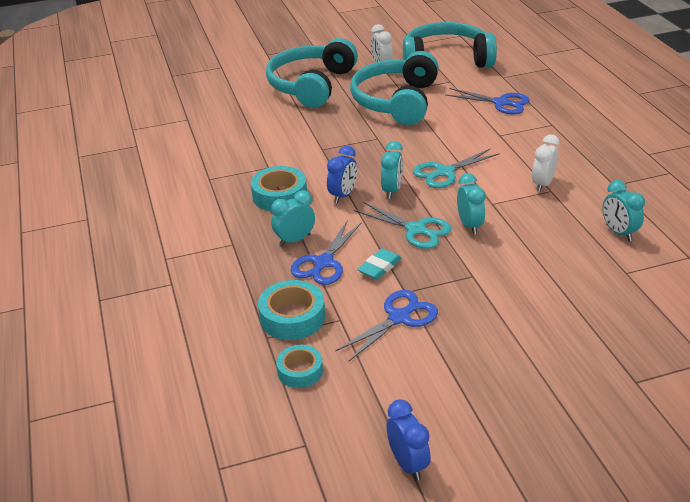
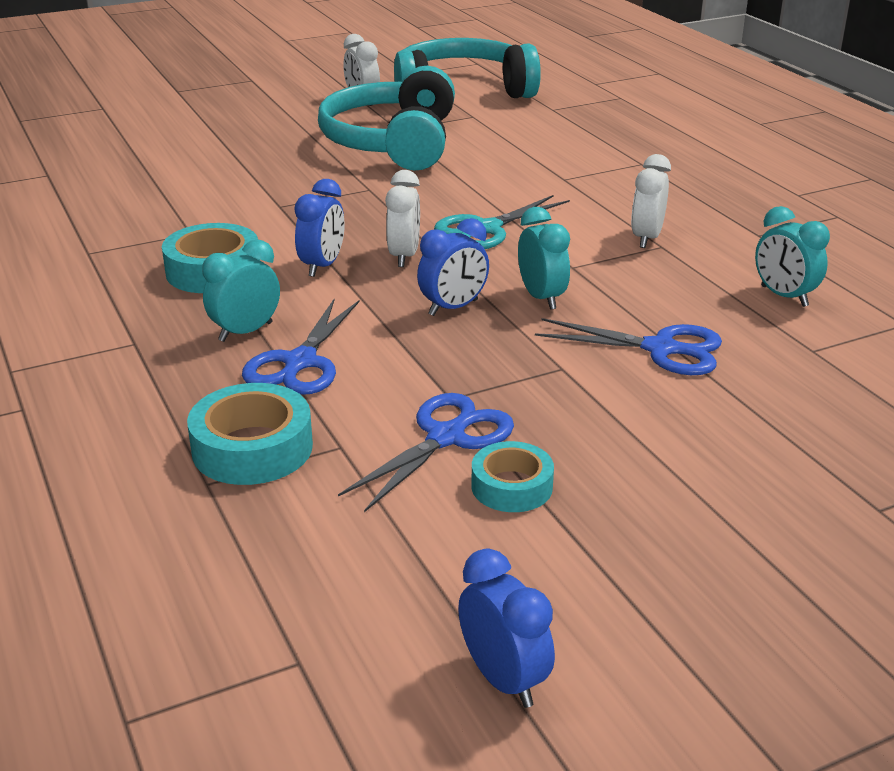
camera: 10 degrees left, 5 degrees down
turquoise headphones [266,38,358,108] -> none
turquoise tape [276,345,323,388] -> turquoise tape moved to [471,441,554,512]
turquoise scissors [355,202,452,249] -> blue clock [417,218,489,316]
turquoise eraser [357,248,401,280] -> none
turquoise clock [381,141,403,199] -> white clock [385,170,420,267]
blue scissors [446,88,530,114] -> blue scissors moved to [535,318,722,375]

